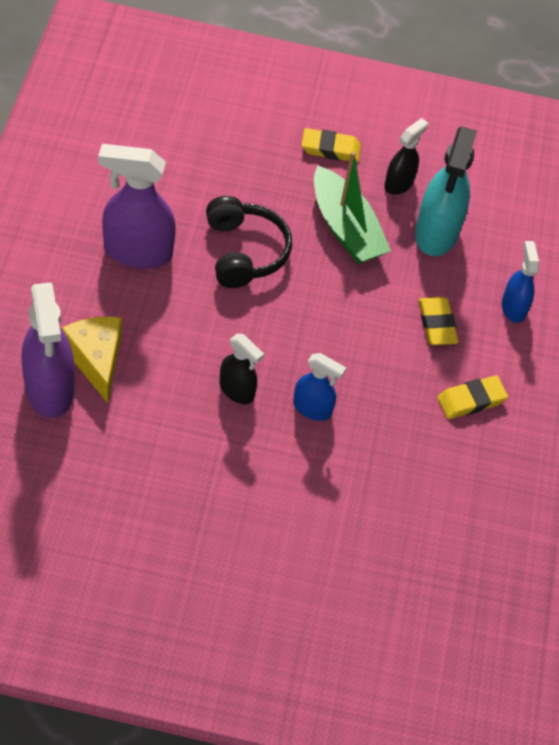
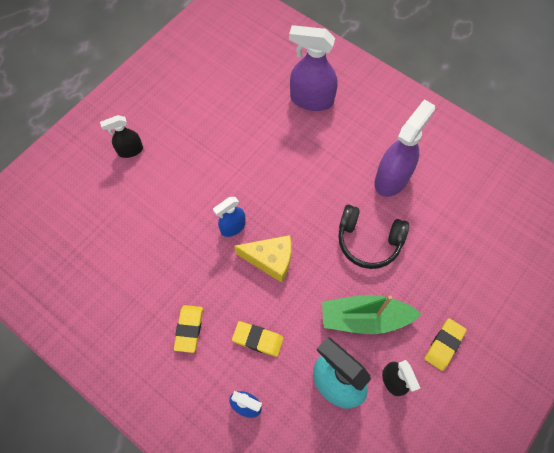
camera: 125 degrees right, 10 degrees up
yellow cheese [62,316,122,403] -> yellow cheese moved to [234,235,291,283]
black spray bottle [220,334,264,404] -> black spray bottle moved to [100,115,143,158]

